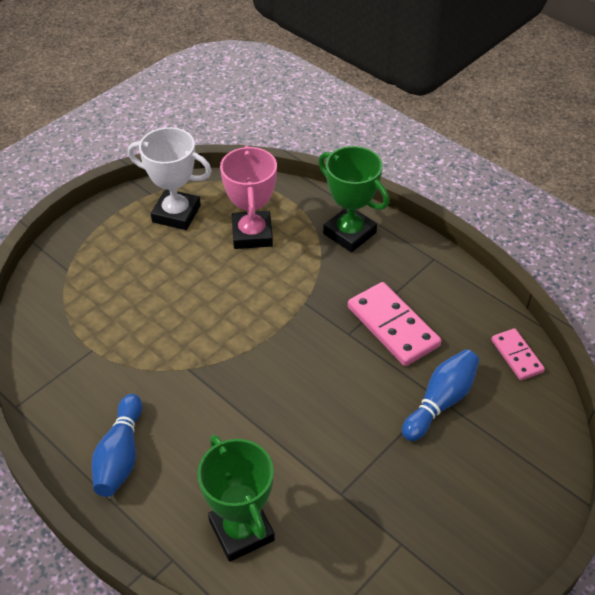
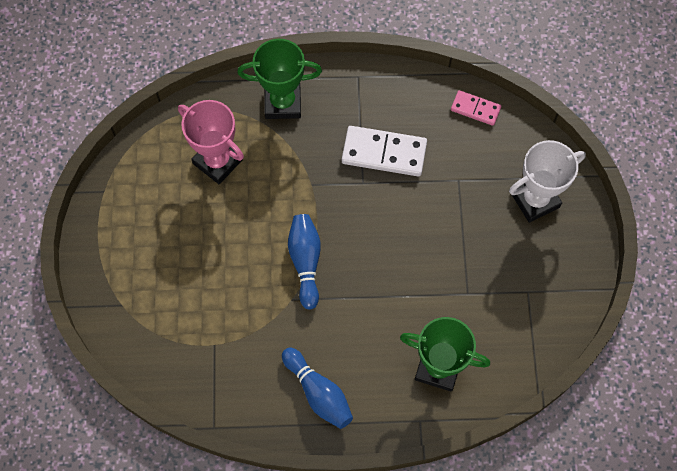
camera: 45 degrees left, 20 degrees up
white trophy [128,127,212,230] -> white trophy moved to [509,140,586,223]
pink domino [348,282,441,366] -> white domino [342,126,427,176]
blue bowling pin [402,349,479,441] -> blue bowling pin moved to [288,214,321,310]

